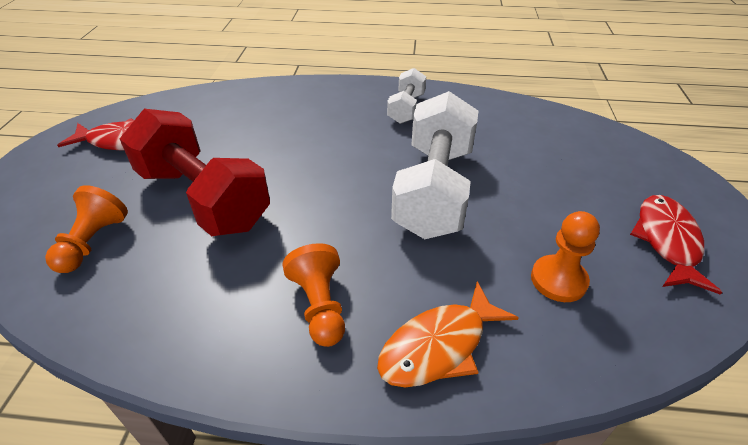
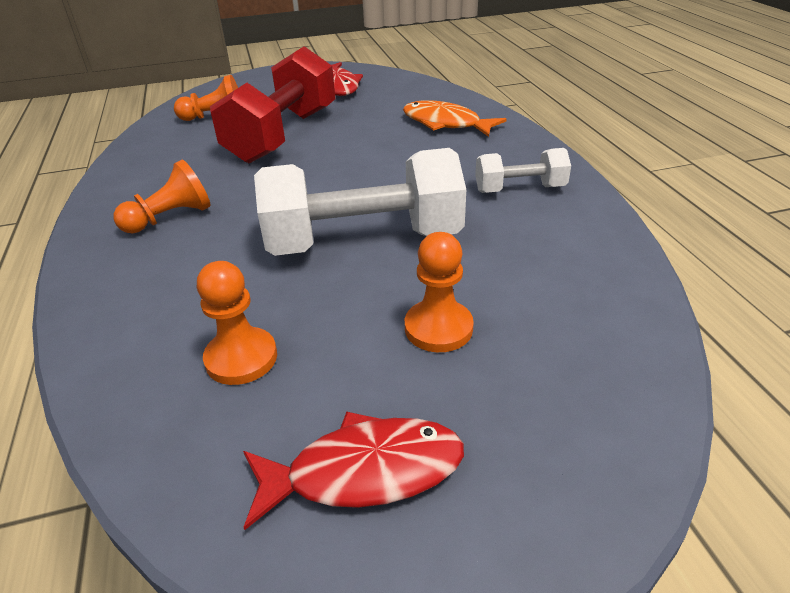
camera: 70 degrees right, 5 degrees down
orange fish [377,281,519,387] -> orange fish moved to [403,100,507,137]
none -> orange pawn [405,232,474,352]

